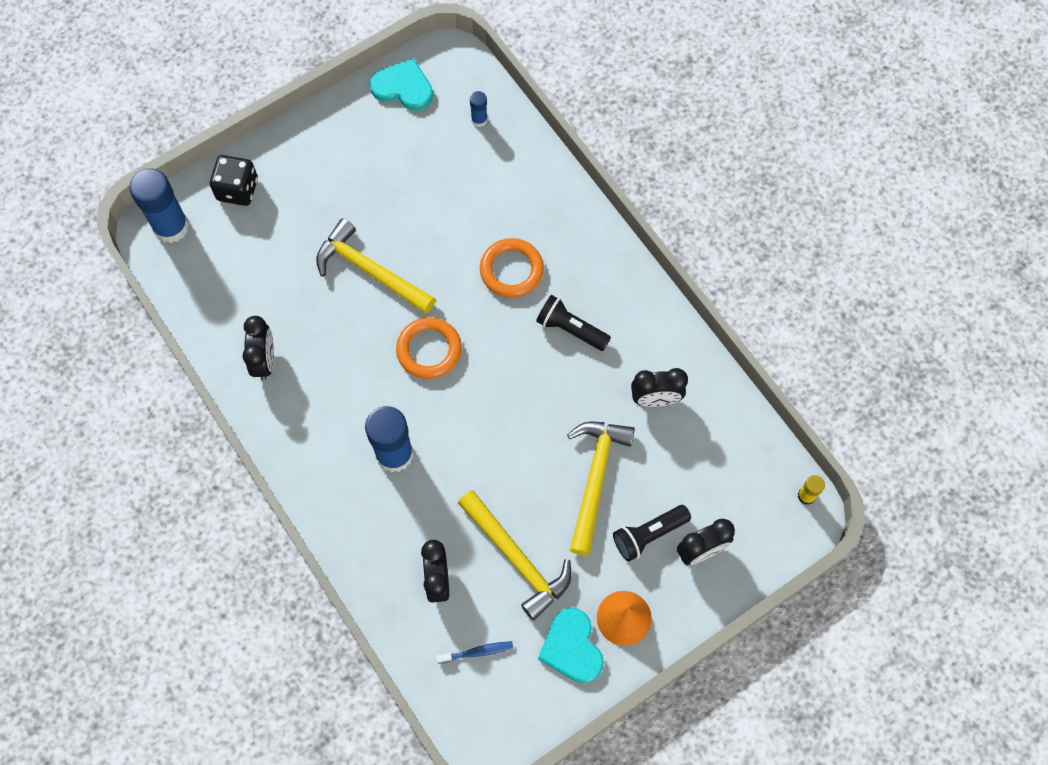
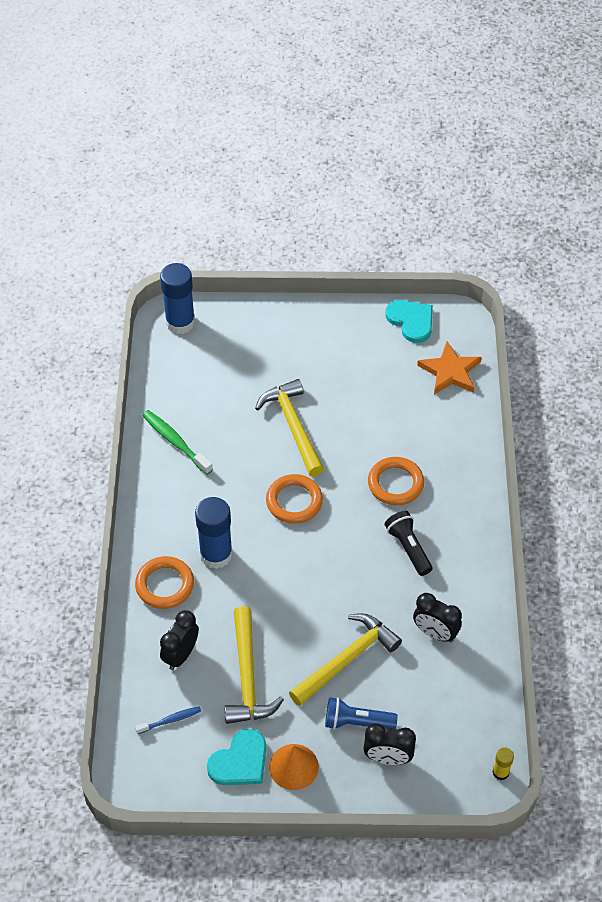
camera: 35 degrees right, 15 degrees down
black dice [210,155,258,206] -> none
black clock [243,316,274,381] -> green toothbrush [142,410,213,475]
blue toothbrush [436,641,513,664] -> blue toothbrush turned 45 degrees counterclockwise [135,706,201,734]
blue glue stick [470,91,488,127] -> orange star [417,342,482,395]
turquoise heart [538,607,604,683] -> turquoise heart turned 150 degrees counterclockwise [207,729,266,785]
black flashlight [613,505,691,561] -> blue flashlight [325,697,397,730]
none -> orange ring [135,556,194,609]

